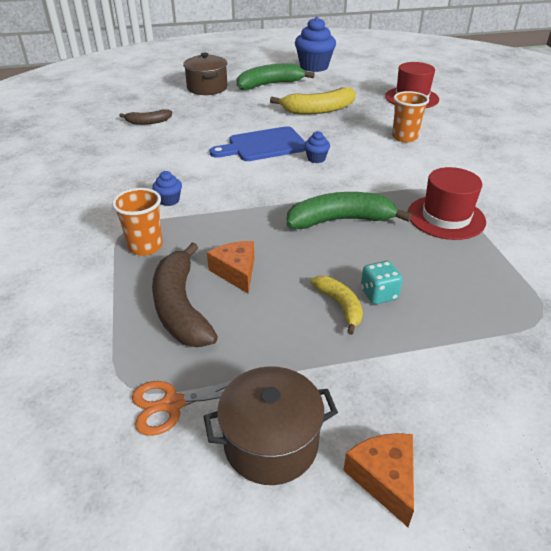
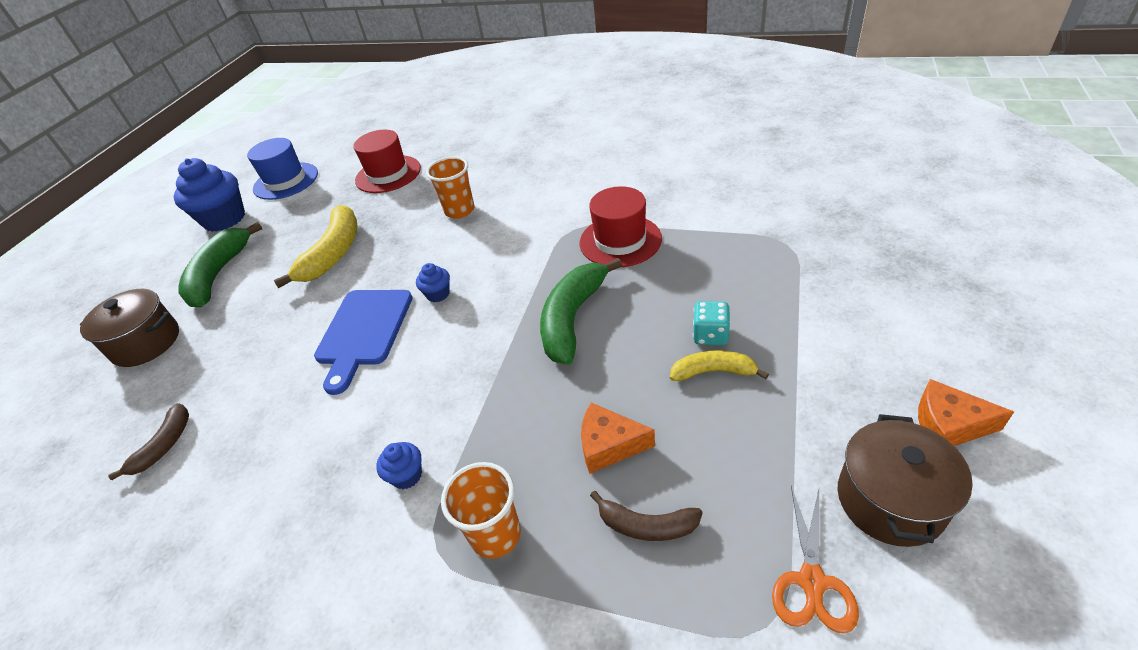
camera: 55 degrees left, 5 degrees up
brown banana [152,243,218,347] -> brown banana [590,491,703,541], size x0.57
none -> blue hat [247,138,318,200]

